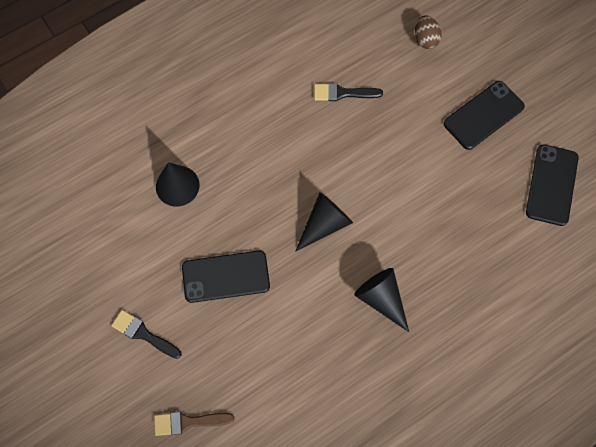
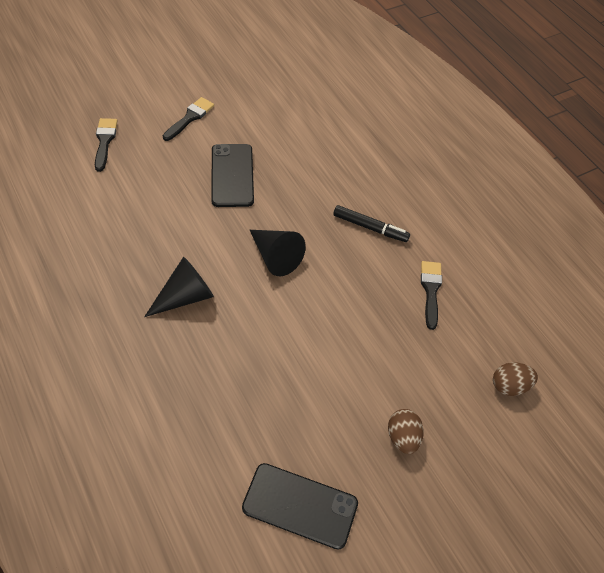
camera: 90 degrees right, 15 degrees down
brown brush [154,412,235,436] -> black brush [95,118,117,172]
black cone [156,162,200,207] -> none
black phone [444,81,525,150] -> brown egg [388,409,424,454]
none -> black marker [333,205,410,242]

